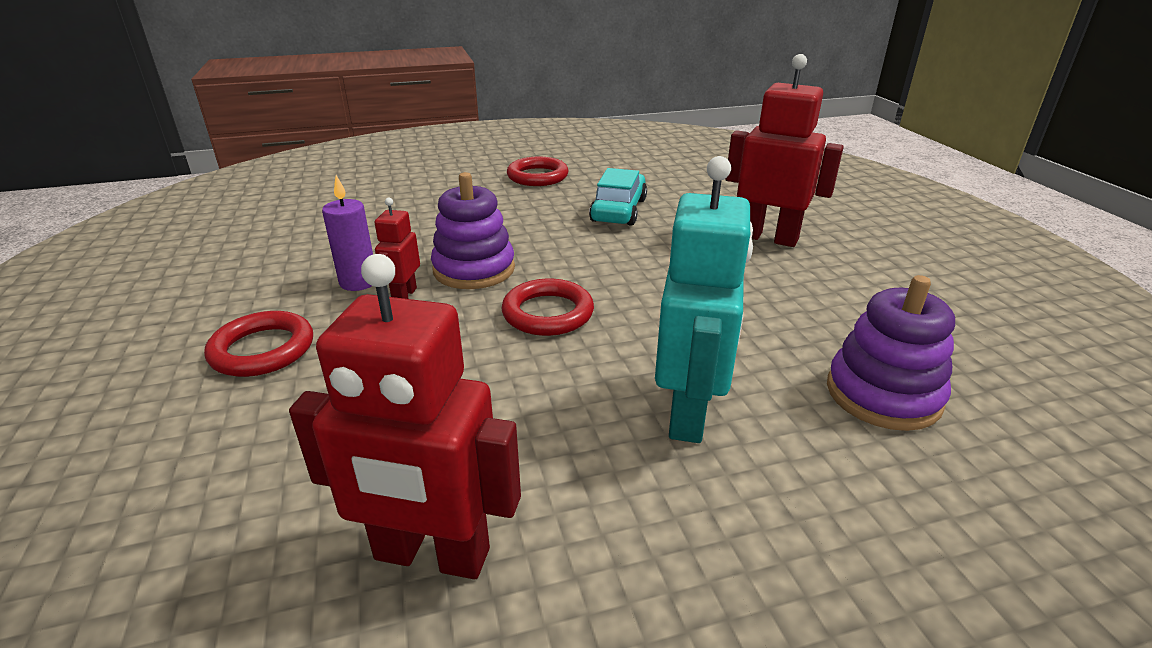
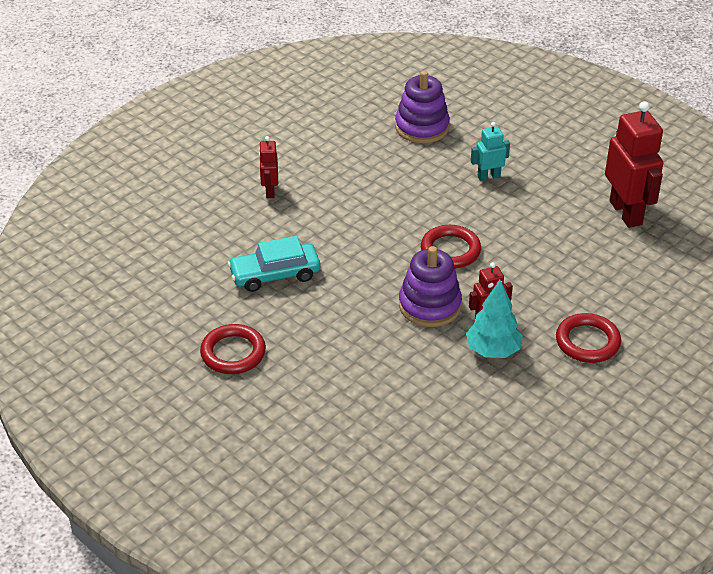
camera: 120 degrees left, 10 degrees up
purple candle [322,175,373,291] -> turquoise tree [466,280,523,358]
turquoise robot [655,156,753,443] -> turquoise robot [471,122,510,181], size x0.51
red robot [725,54,844,247] -> red robot [259,136,278,198], size x0.51

